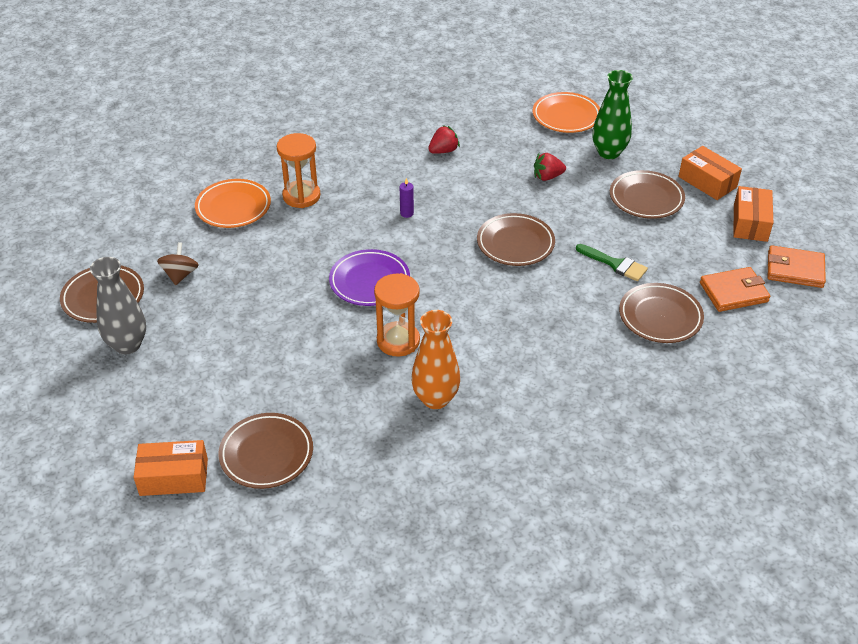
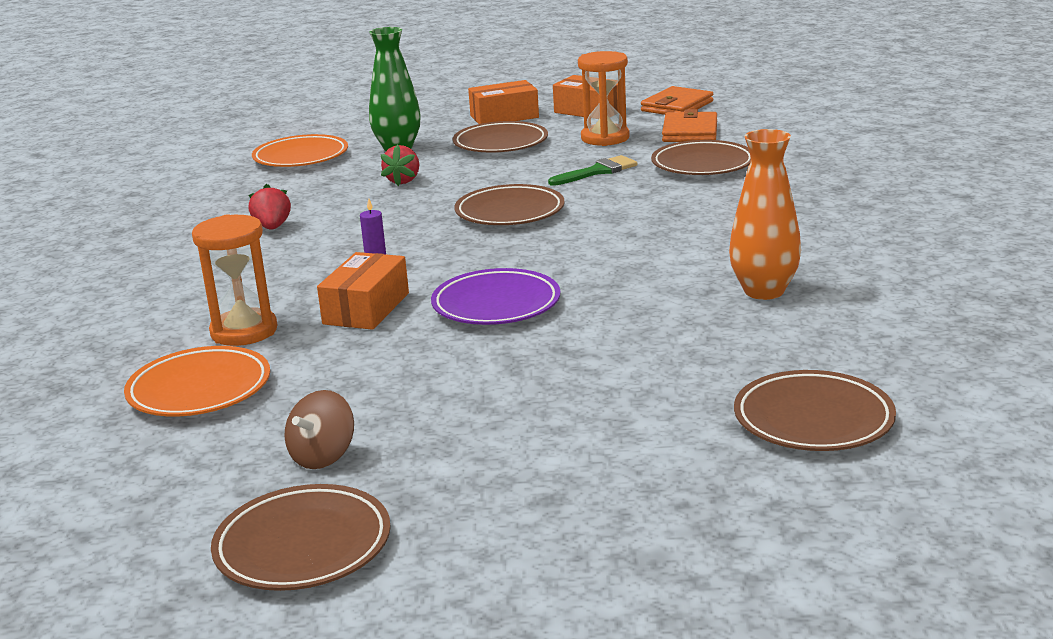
camera: 65 degrees left, 20 degrees down
grey vase [90,257,146,354] -> none
orange box [134,440,208,496] -> orange box moved to [317,252,409,330]
brown spinning top [157,242,199,285] -> brown spinning top turned 90 degrees counterclockwise [285,390,354,469]
orange hourglass [374,273,420,357] -> orange hourglass moved to [578,51,630,146]

